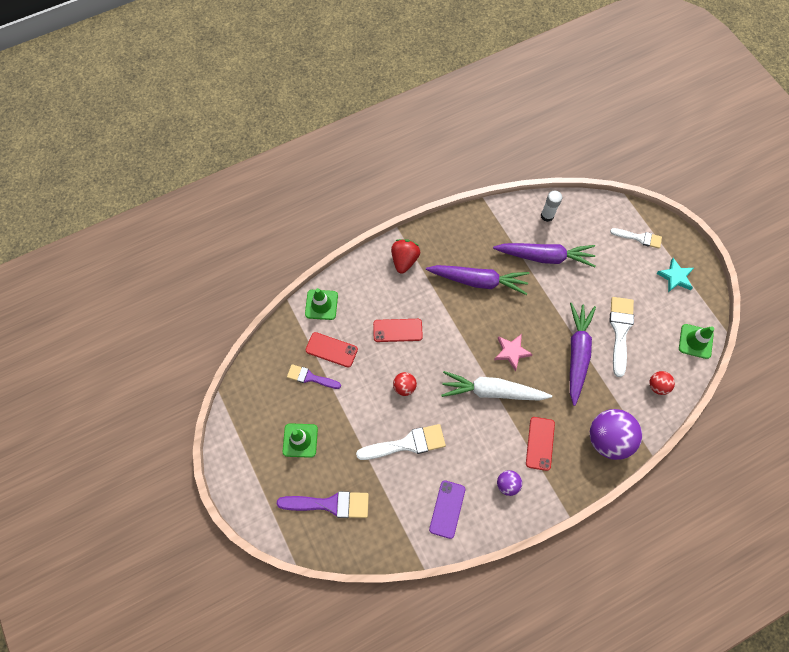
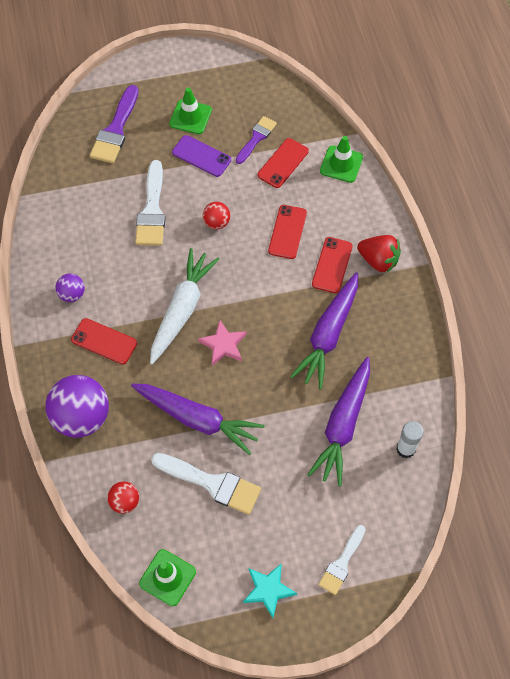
camera: 105 degrees right, 5 degrees down
purple phone [429,480,465,539] -> purple phone moved to [172,135,231,177]
none -> red phone [312,237,353,293]

